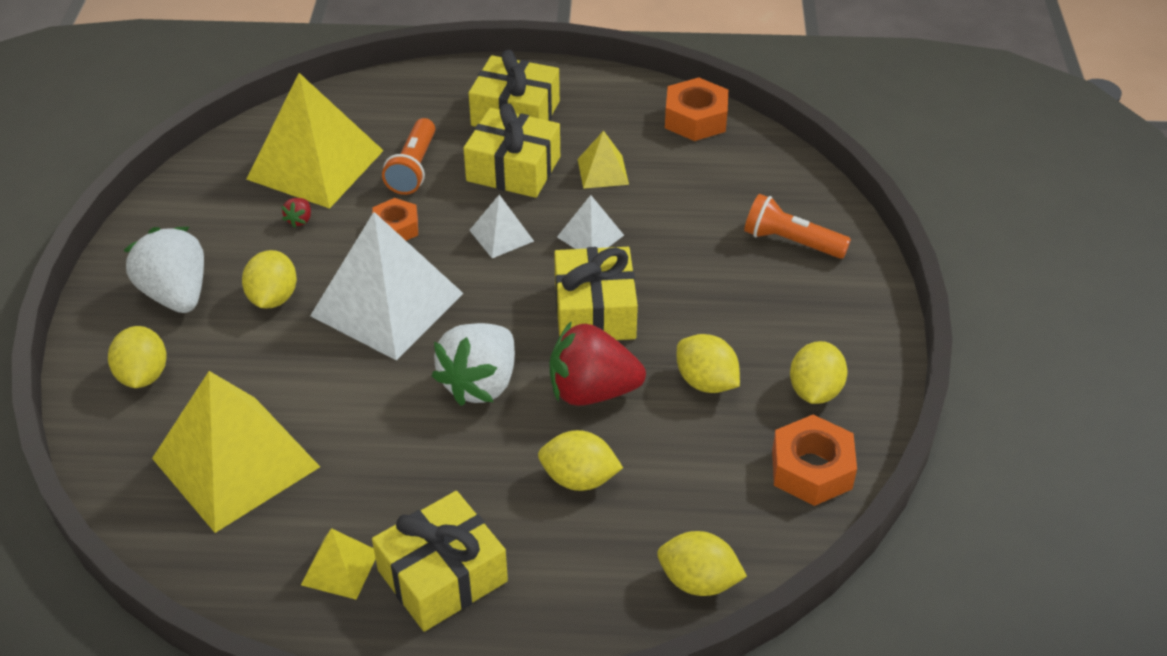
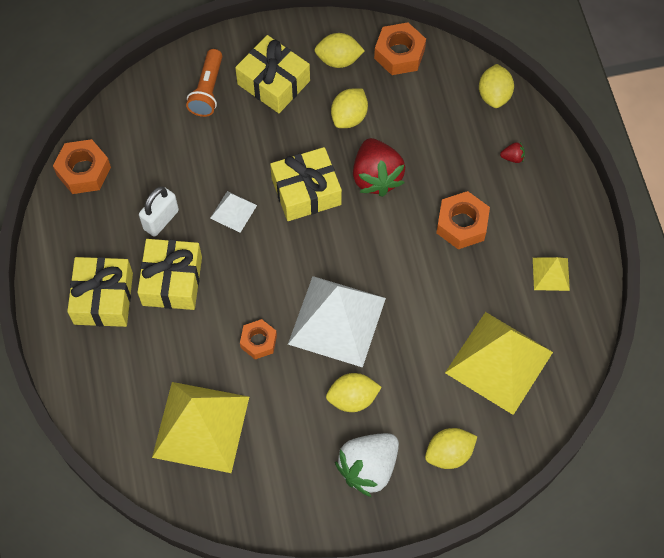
camera: 105 degrees left, 20 degrees up
red strawberry [282,198,311,228] -> red strawberry moved to [500,142,525,163]
yellow gift [372,491,508,632] -> yellow gift moved to [235,35,310,113]
orange flashlight [382,118,435,195] -> none
white strawberry [432,323,515,406] -> none
white pyramid [469,195,534,258] -> none
yellow lemon [538,430,623,491] -> none
yellow pyramid [578,131,629,189] -> white padlock [139,187,179,237]
none -> orange nut [436,191,490,249]

